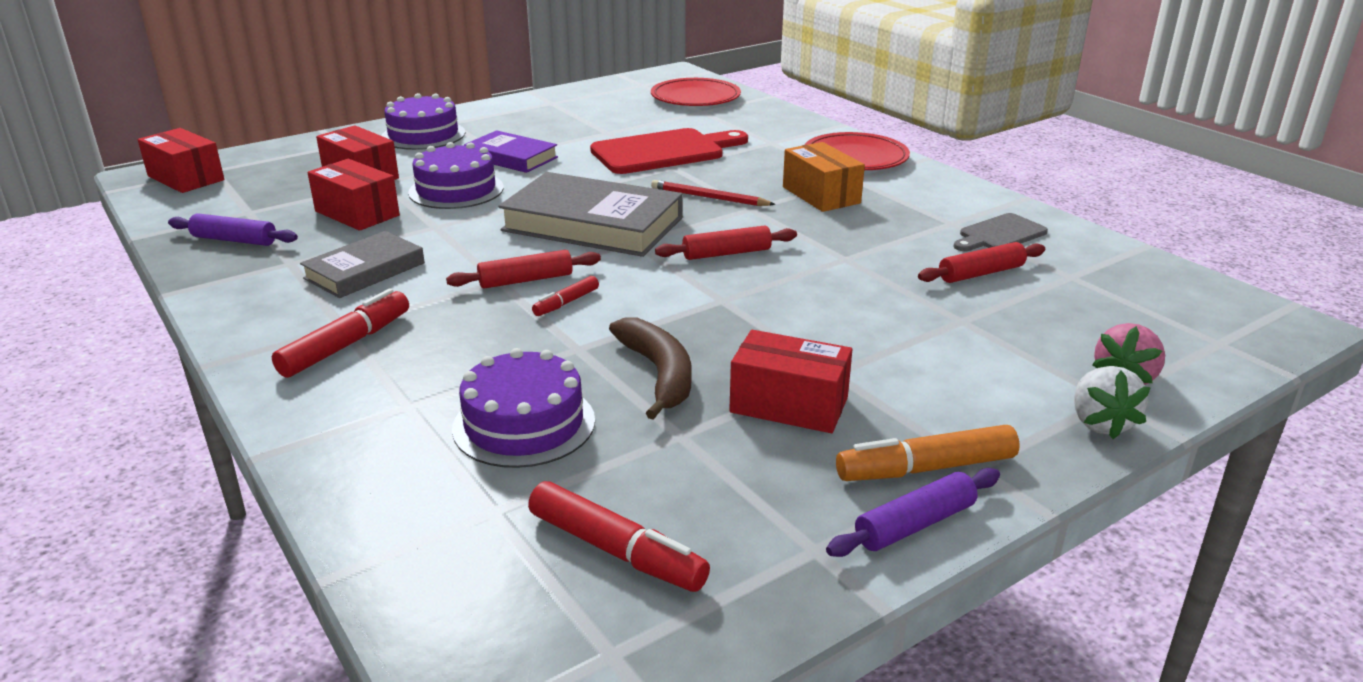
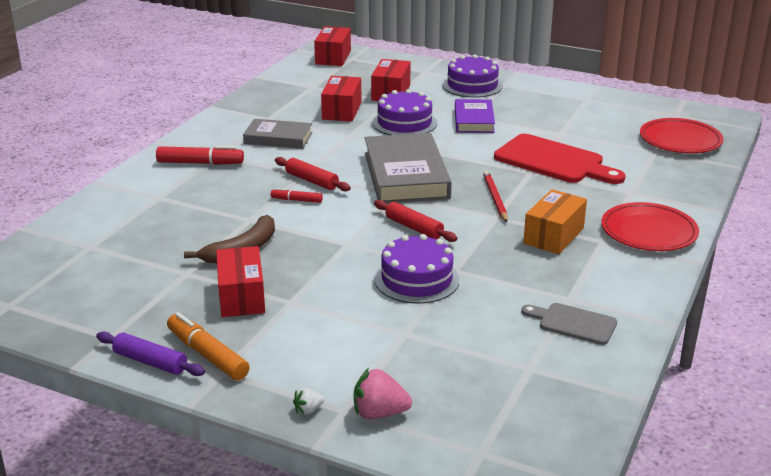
camera: 60 degrees right, 0 degrees up
purple rolling pin [168,213,298,246] -> none
purple cake [452,348,595,468] -> purple cake moved to [374,234,460,304]
red marker [528,481,710,592] -> none
red rolling pin [918,242,1045,283] -> none
white strawberry [1074,366,1151,439] -> white strawberry [293,388,324,415], size x0.54

